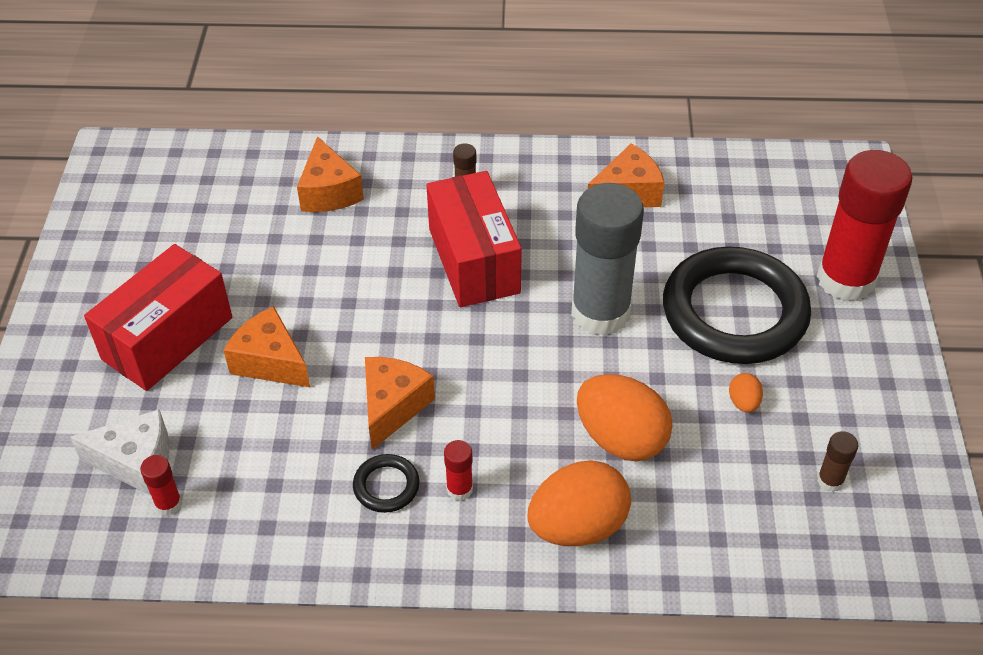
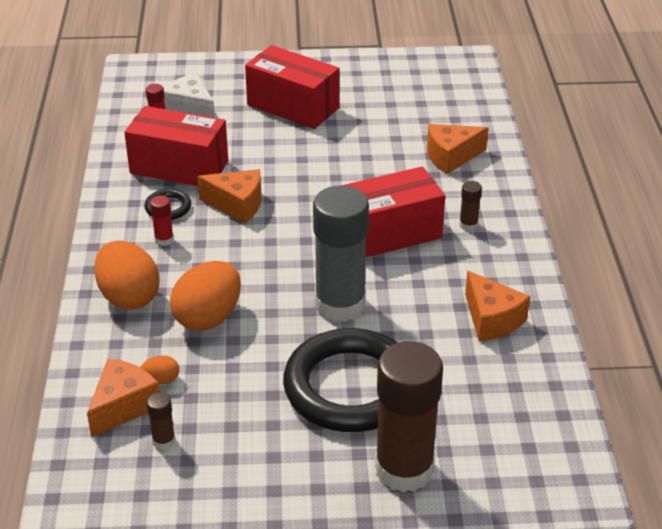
camera: 85 degrees right, 10 degrees down
white cheese [70,410,170,495] -> white cheese turned 135 degrees clockwise [164,73,215,118]
orange cheese [223,306,310,387] -> orange cheese moved to [87,358,160,438]
orange egg [729,373,763,413] -> orange egg moved to [141,355,179,384]
red glue stick [817,150,912,302] -> brown glue stick [375,341,443,492]
none -> red box [124,106,228,186]

